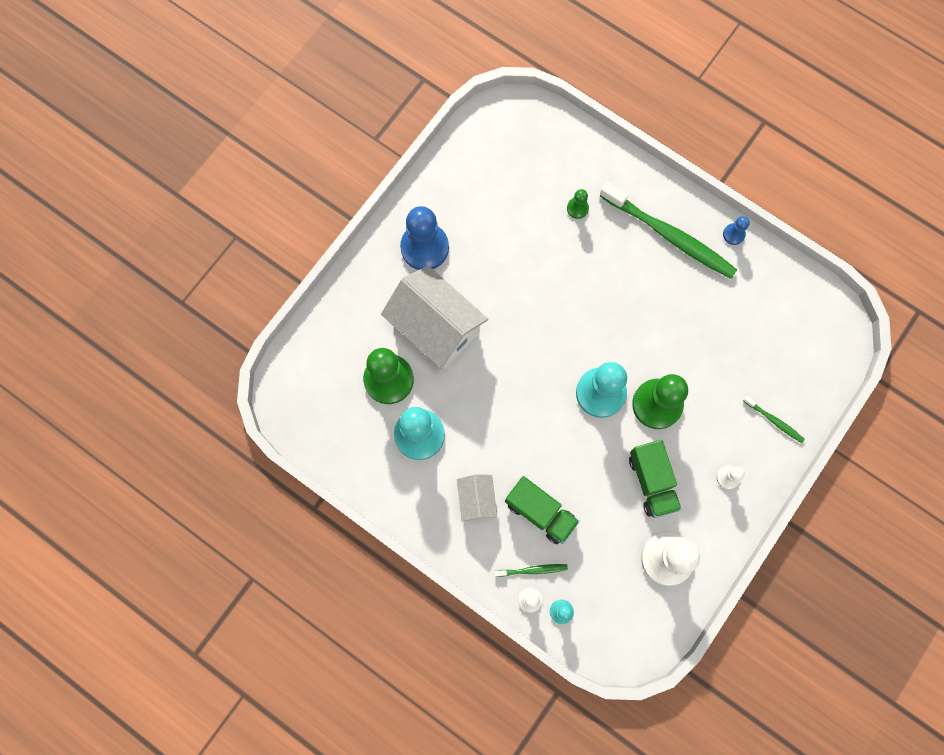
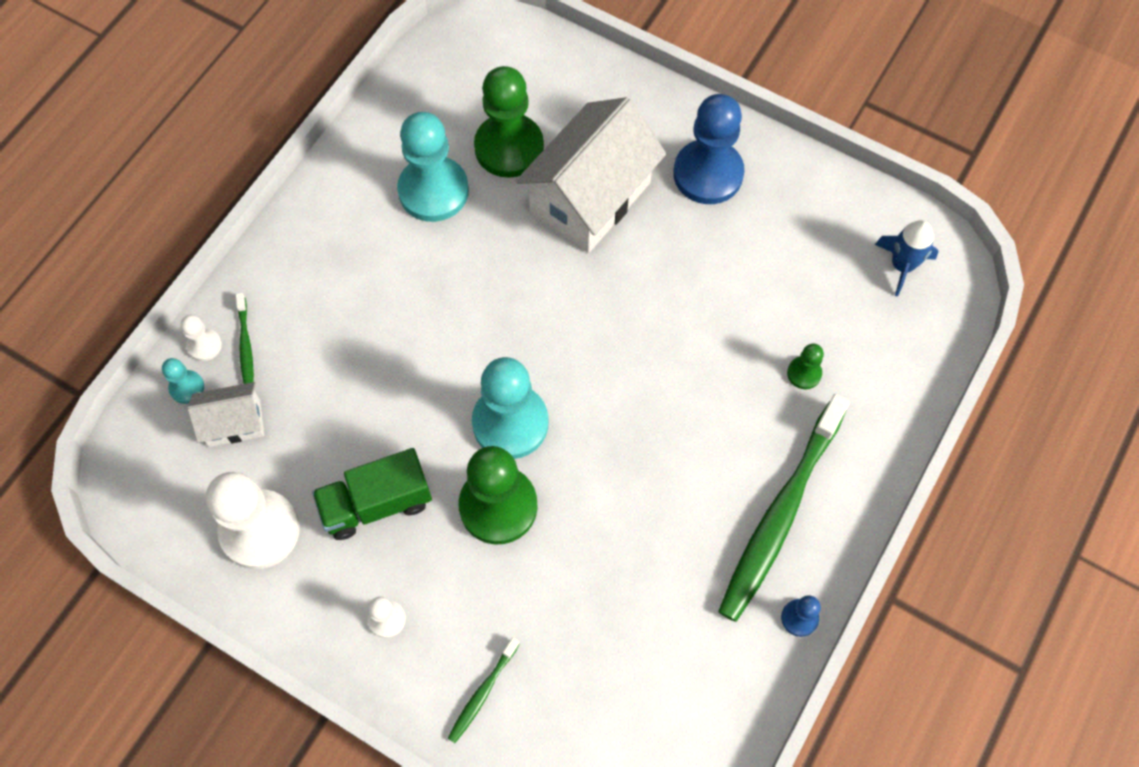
camera: 85 degrees right, 10 degrees down
white house [457,475,497,521] -> white house moved to [187,382,264,447]
green truck [505,476,580,544] -> none
none -> blue rocket [875,220,939,296]

